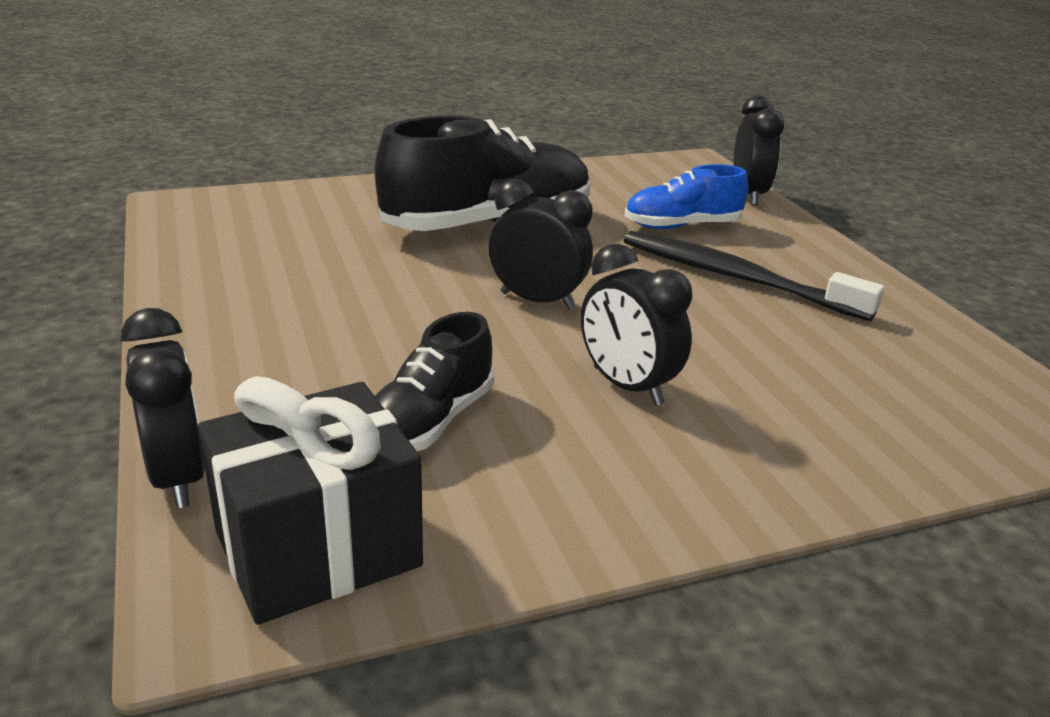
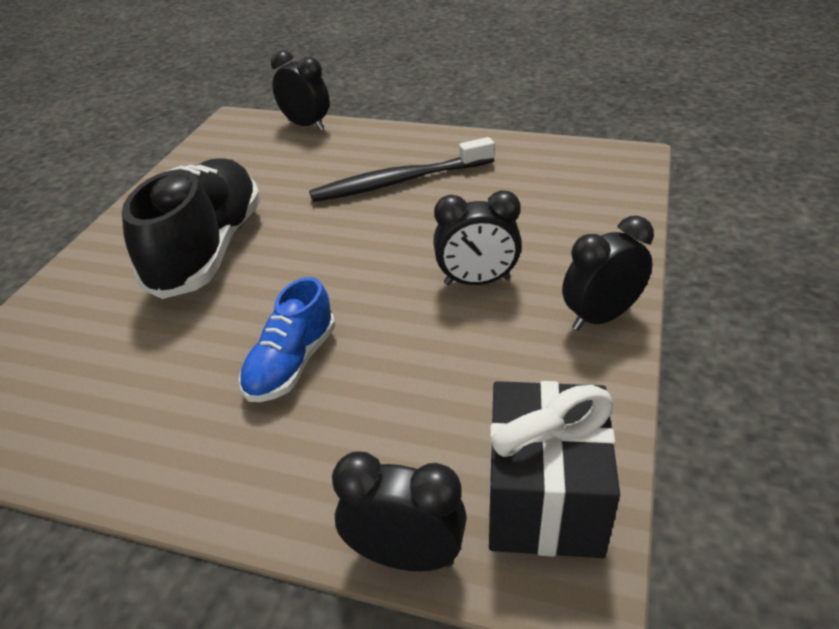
camera: 50 degrees left, 10 degrees up
black shoe [375,312,494,451] -> none
black clock [489,179,593,310] -> black clock moved to [562,216,654,330]
blue shoe [624,164,748,229] -> blue shoe moved to [239,277,335,402]

